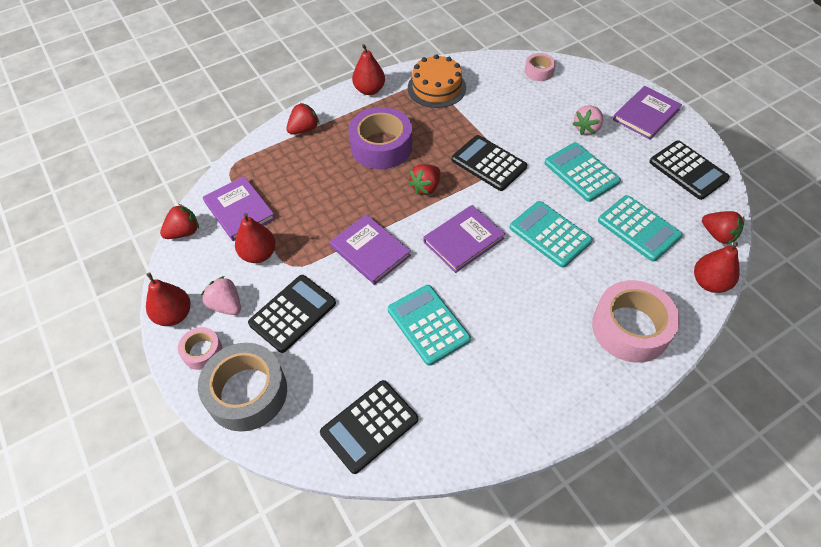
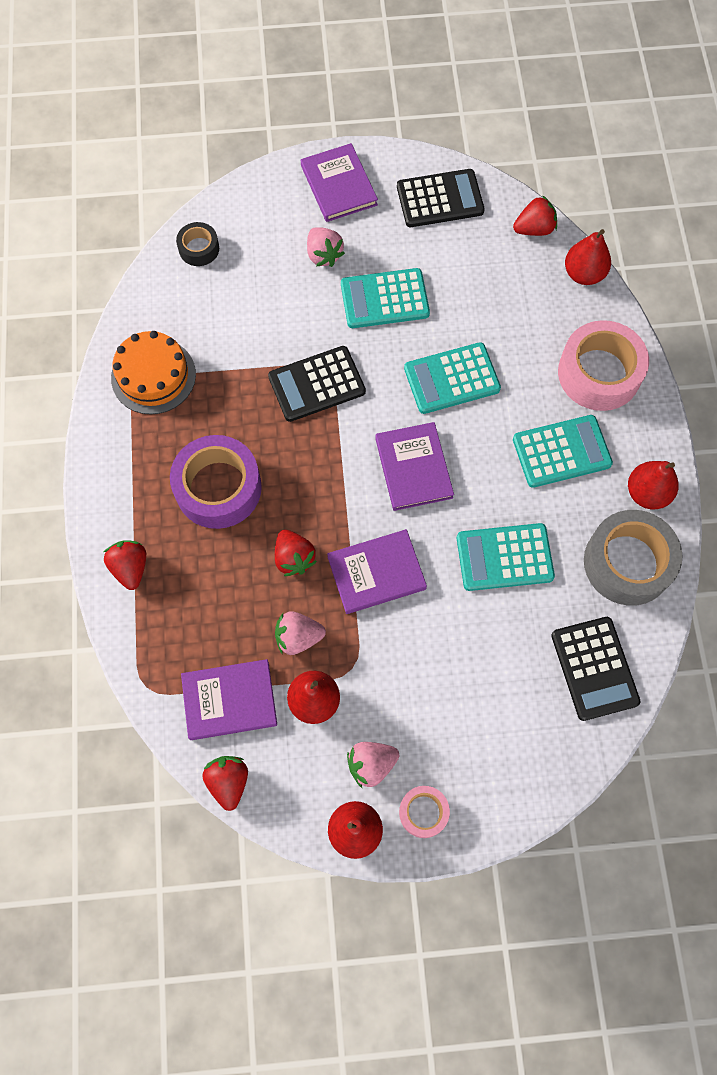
camera: 65 degrees left, 15 degrees up
grey tape [198,343,287,432] -> grey tape moved to [584,510,683,606]
black calculator [248,275,336,353] -> none
red pear [352,44,385,95] -> red pear moved to [628,461,678,509]
red strawberry [408,164,440,195] -> red strawberry moved to [275,530,317,576]
pink tape [525,53,556,81] -> black tape [176,222,219,266]
turquoise calculator [598,195,683,262] -> turquoise calculator moved to [513,415,613,488]
none -> pink strawberry [275,611,326,655]

